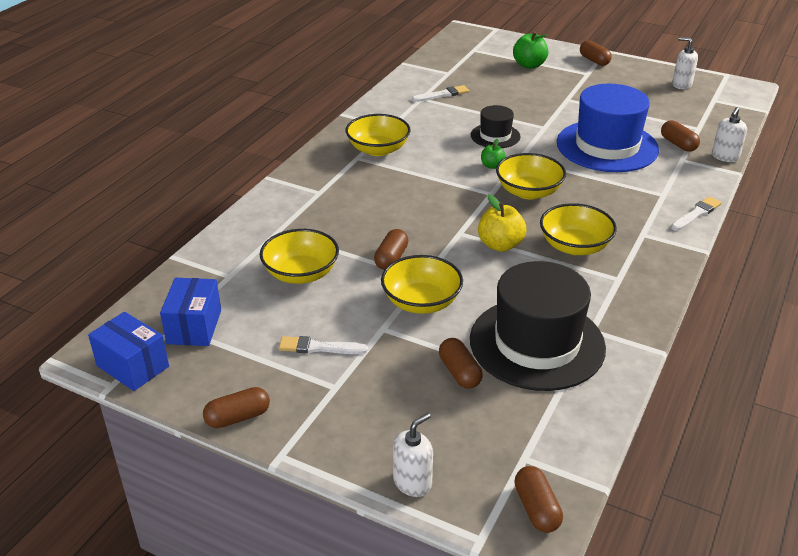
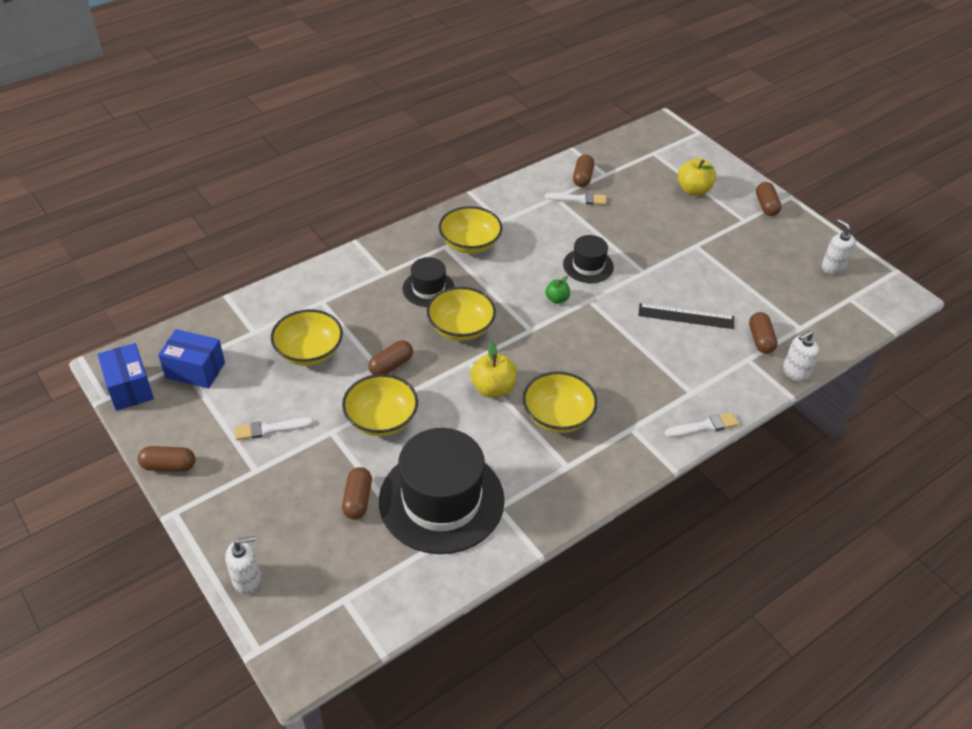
camera: 25 degrees right, 10 degrees up
blue box [160,278,221,346] -> blue box turned 75 degrees clockwise [158,329,225,389]
white brush [279,336,368,354] -> white brush turned 45 degrees counterclockwise [235,418,314,440]
yellow bowl [496,153,566,199] -> yellow bowl moved to [427,287,496,341]
green apple [513,32,548,69] -> yellow apple [678,158,716,196]
brown capsule [514,466,563,533] -> brown capsule moved to [573,154,594,187]
blue hat [557,84,659,172] -> black ruler [638,303,734,329]
none -> black hat [403,257,455,307]

